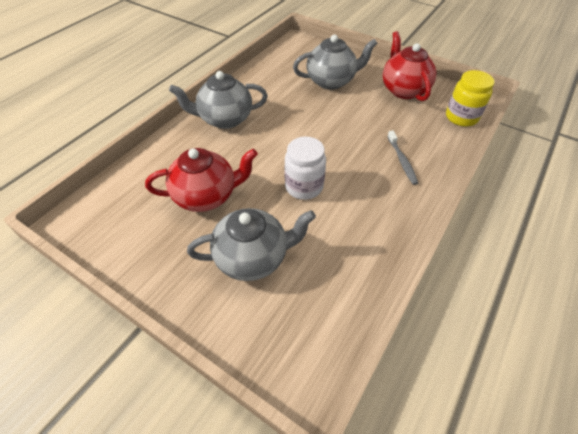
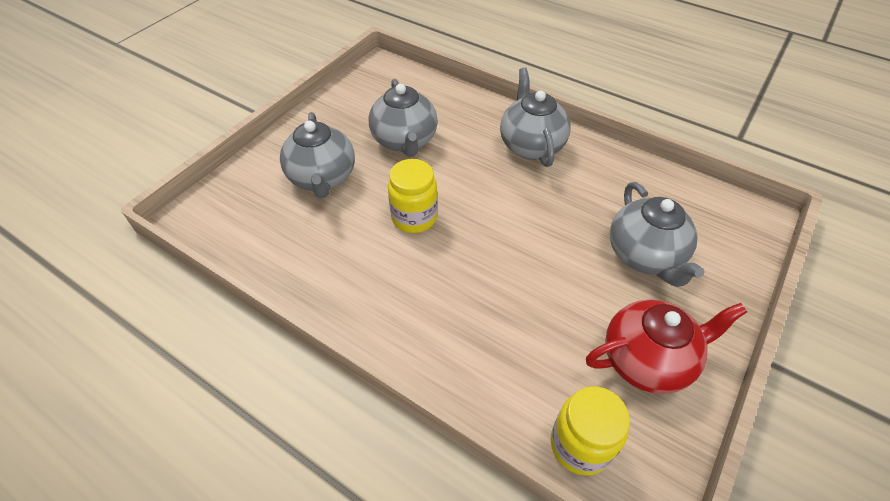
camera: 90 degrees right, 0 degrees up
red teapot [145,148,258,212] -> grey teapot [369,79,438,157]
white jar [284,137,326,200] -> yellow jar [388,159,438,233]
grey toothbrush [387,131,418,185] -> none

